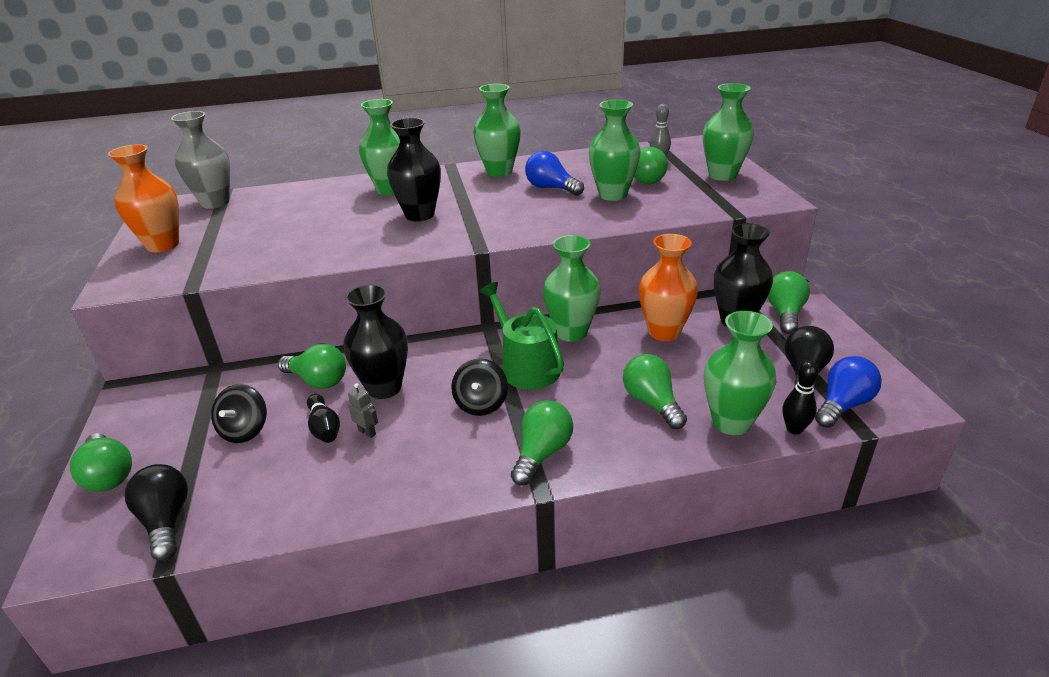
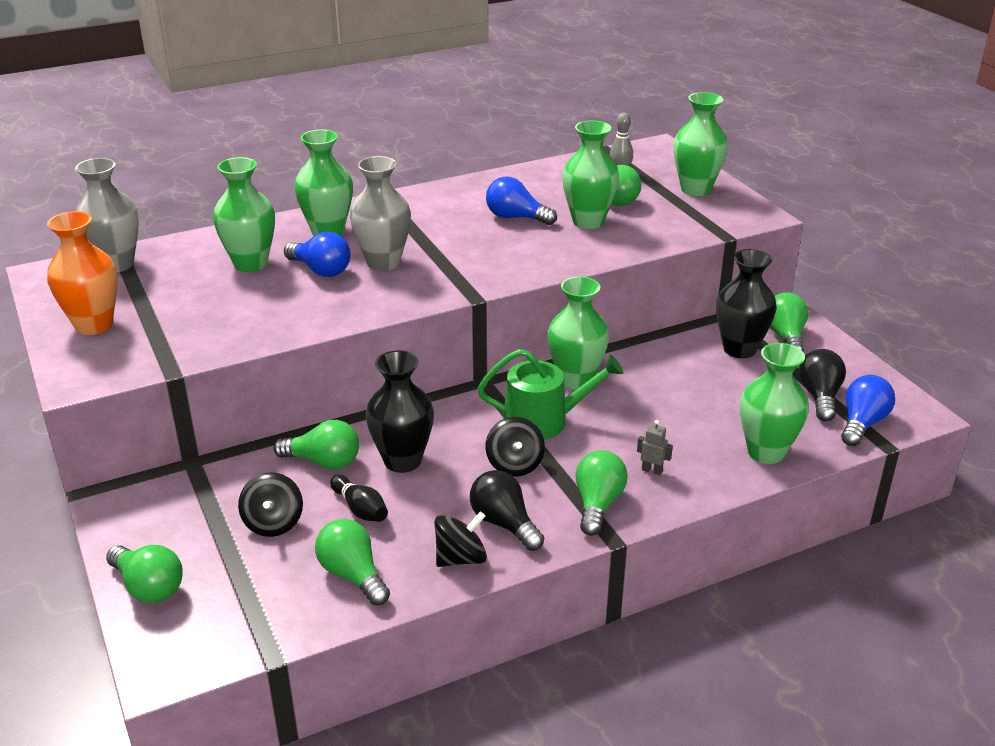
camera: 15 degrees left, 0 degrees up
black light bulb [125,464,188,561] -> black light bulb moved to [470,470,544,551]
grey robot [348,383,378,438] -> grey robot moved to [637,420,673,476]
black vase [387,118,441,221] -> grey vase [350,156,411,271]
green vase [473,84,521,177] -> green vase moved to [213,157,275,272]
green watering can [479,282,564,390] -> green watering can turned 135 degrees clockwise [478,349,623,440]
green light bulb [623,354,687,429] -> green light bulb moved to [315,519,390,606]
orange vase [639,234,698,341] -> none
black bowling pin [782,360,819,435] -> none
none -> blue light bulb [284,231,351,277]
none -> black spinning top [434,512,487,567]

